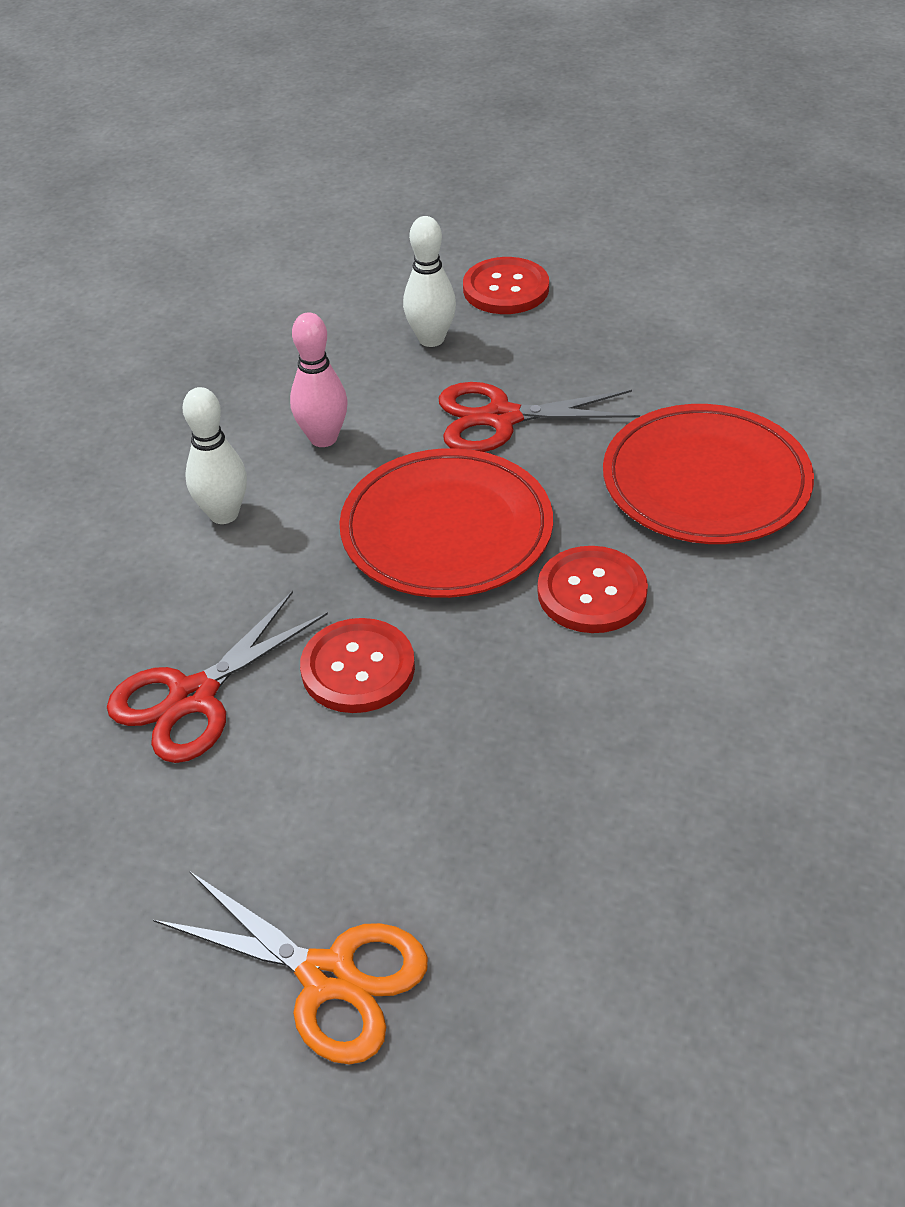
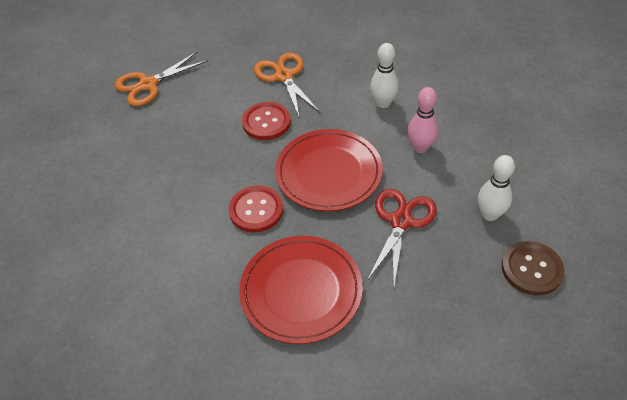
camera: 115 degrees right, 5 degrees up
red scissors [107,591,328,763] -> orange scissors [254,53,320,119]
red button [463,257,549,314] -> brown button [502,241,565,295]

